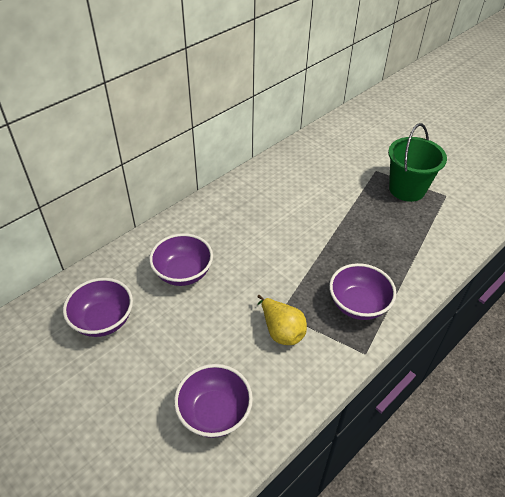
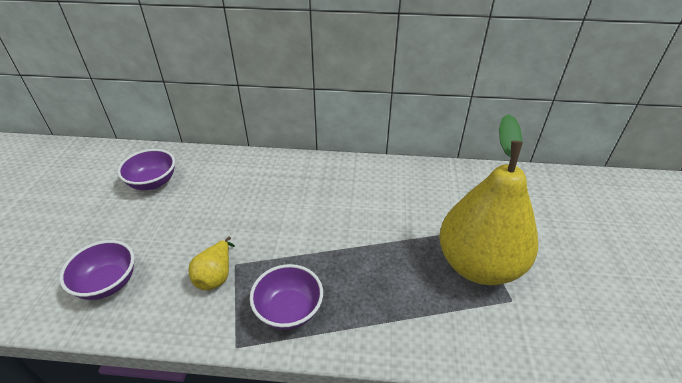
camera: 50 degrees right, 5 degrees down
purple bowl [149,233,213,286] -> none
green bucket [388,123,447,202] -> yellow pear [439,114,538,285]

